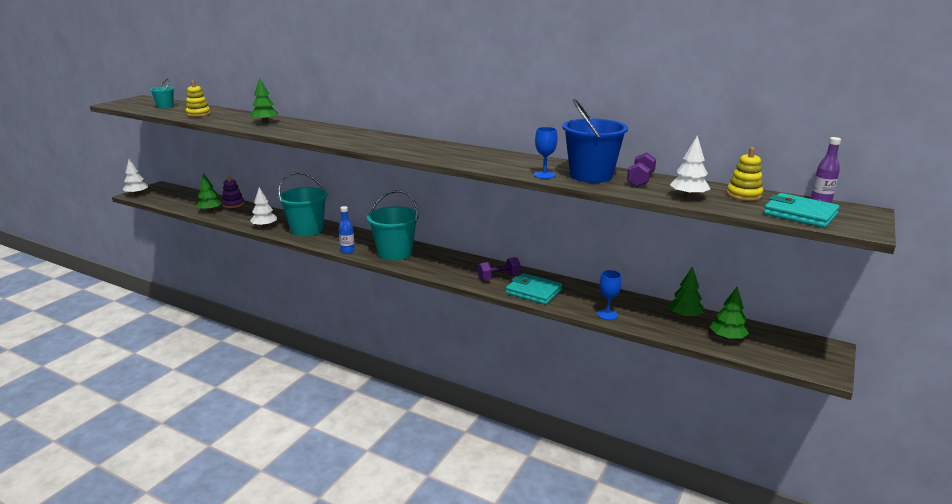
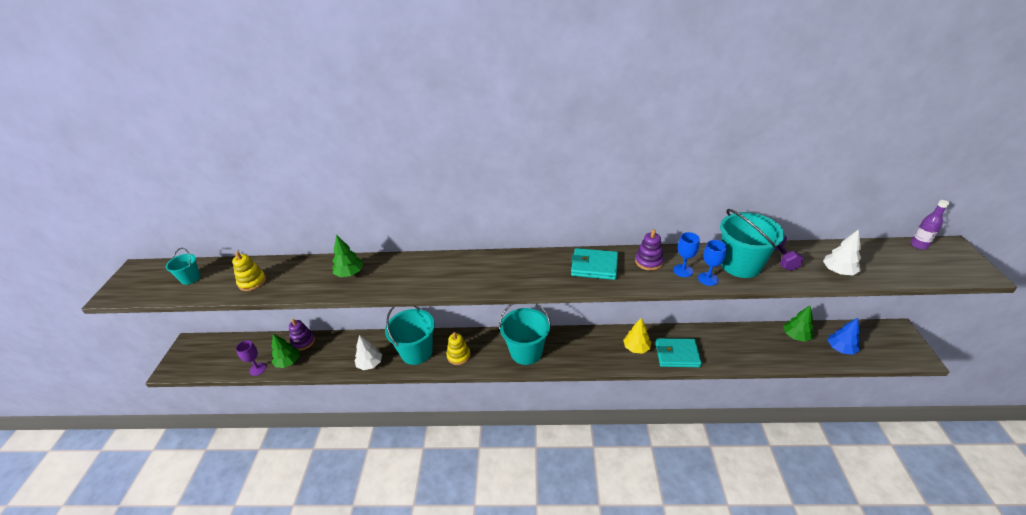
camera: 25 degrees left, 15 degrees up
white tree [123,159,148,195] -> none
blue bottle [339,206,355,254] -> none
purple dumbbell [478,257,521,281] -> yellow tree [623,318,651,354]
blue bucket [562,99,628,183] -> turquoise bucket [720,209,785,278]
blue goblet [597,270,621,320] -> blue goblet moved to [673,232,700,277]
green tree [710,287,749,340] -> blue tree [828,318,860,355]
yellow stacking toy [726,147,763,201] -> yellow stacking toy moved to [446,332,470,365]
turquoise wallet [764,193,840,228] -> turquoise wallet moved to [571,248,618,280]
none -> purple goblet [236,340,267,376]
none -> purple stacking toy [635,229,664,270]

